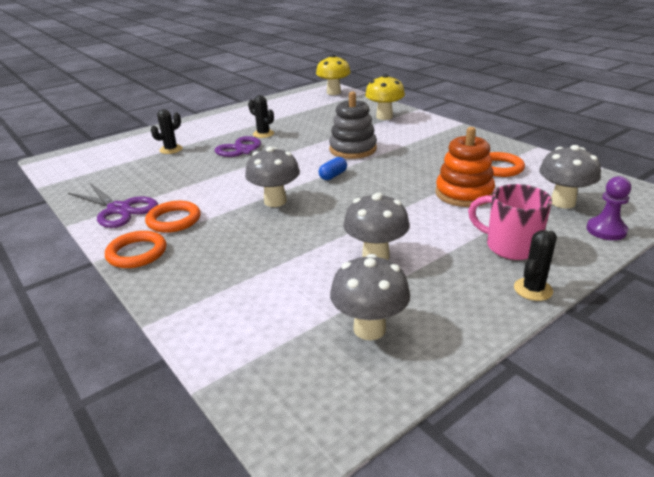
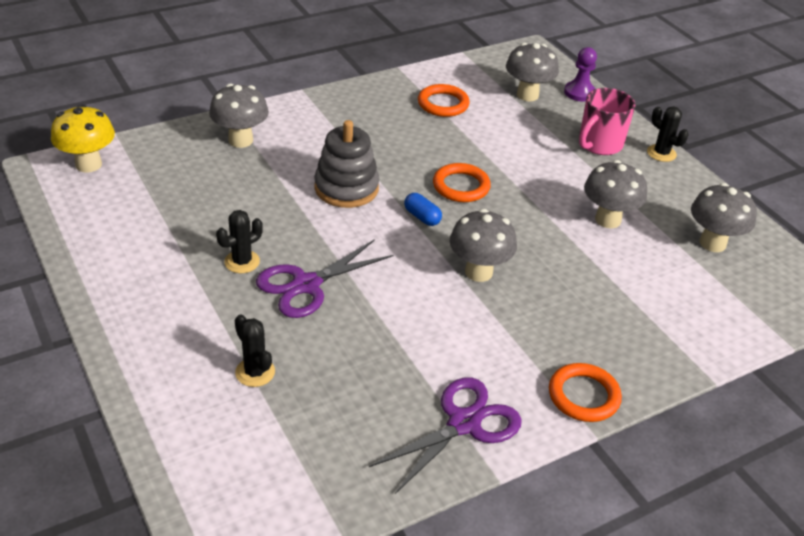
camera: 85 degrees left, 10 degrees up
orange ring [145,201,201,233] -> orange ring moved to [433,163,491,202]
yellow mushroom [365,74,405,120] -> grey mushroom [209,84,269,148]
orange stacking toy [436,127,495,207] -> none

